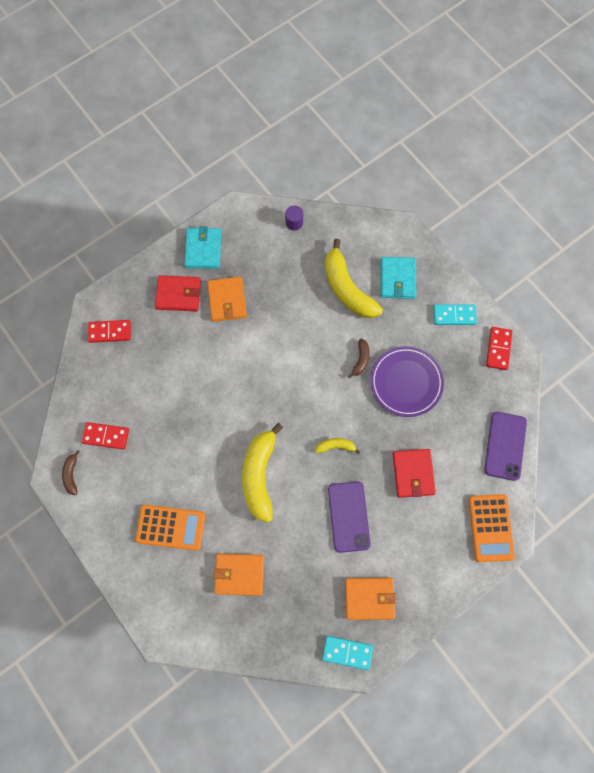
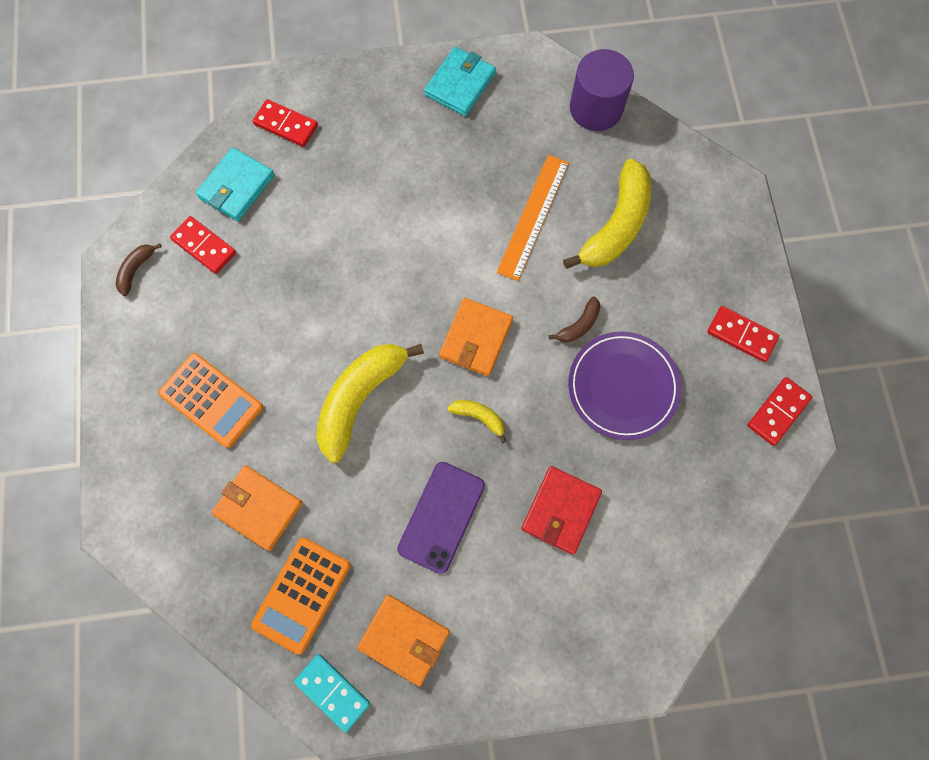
camera: 30 degrees right, 0 degrees up
red wallet [155,275,201,311] -> none
orange wallet [207,277,247,322] -> orange wallet moved to [439,298,513,376]
purple cylinder [285,205,303,230] -> purple cylinder [570,49,634,131], size x2.05
yellow banana [325,239,383,318] -> yellow banana turned 150 degrees counterclockwise [563,158,652,269]
turquoise wallet [380,257,416,299] -> turquoise wallet moved to [196,147,274,221]
turquoise domino [433,304,477,325] -> red domino [707,306,779,362]
orange calculator [469,494,515,562] -> orange calculator moved to [251,537,351,655]
purple phone [484,412,527,481] -> none
none -> orange ruler [497,155,569,281]

